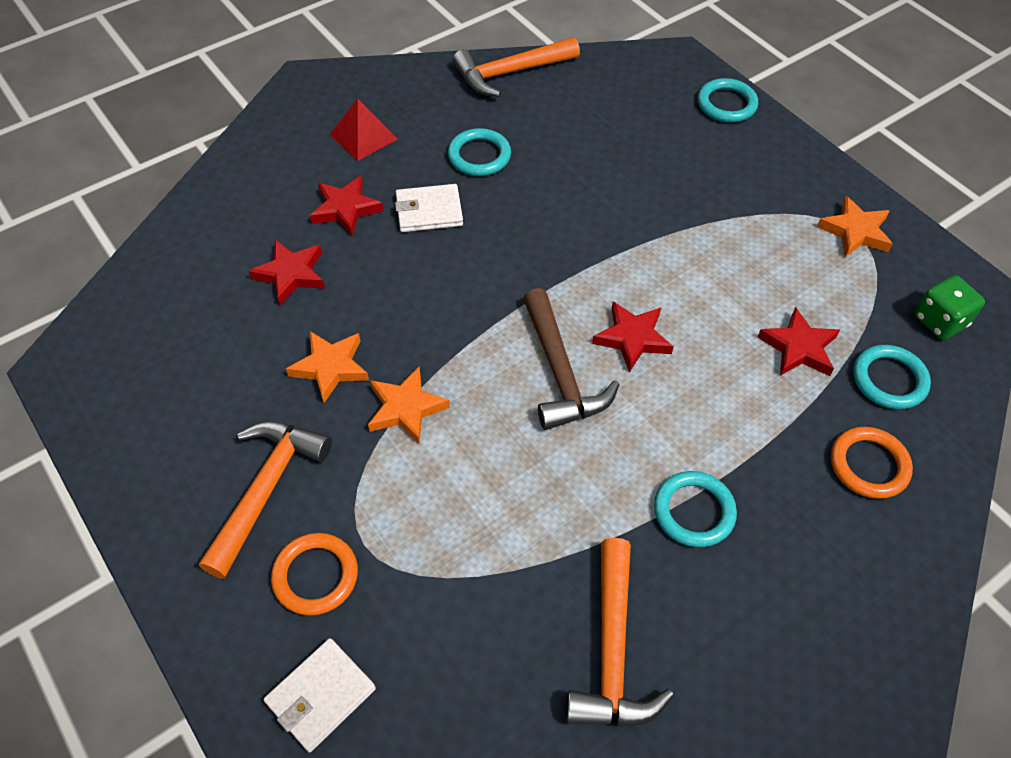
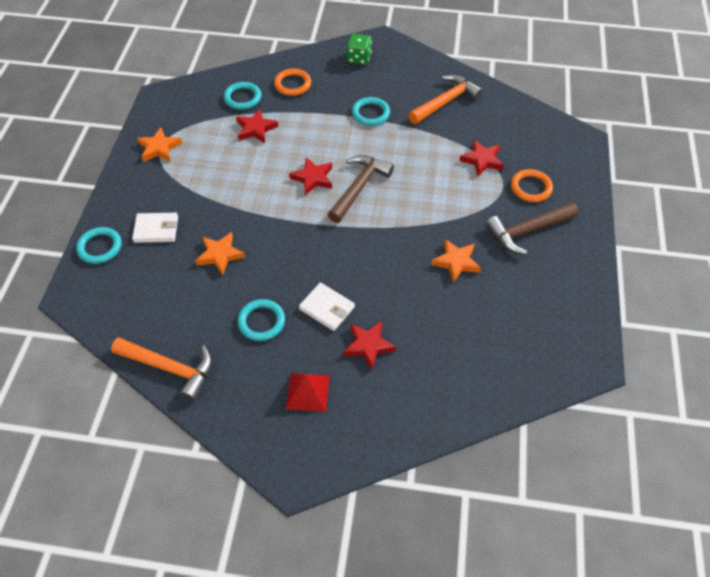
camera: 135 degrees left, 0 degrees up
orange hammer [199,422,332,579] -> brown hammer [485,202,578,255]
red star [248,240,325,305] -> red star moved to [459,140,504,176]
white wallet [264,638,376,752] -> white wallet moved to [132,213,178,243]
orange star [368,367,450,444] -> orange star moved to [195,232,245,275]
green dice [915,275,985,340] -> green dice moved to [347,34,372,65]

